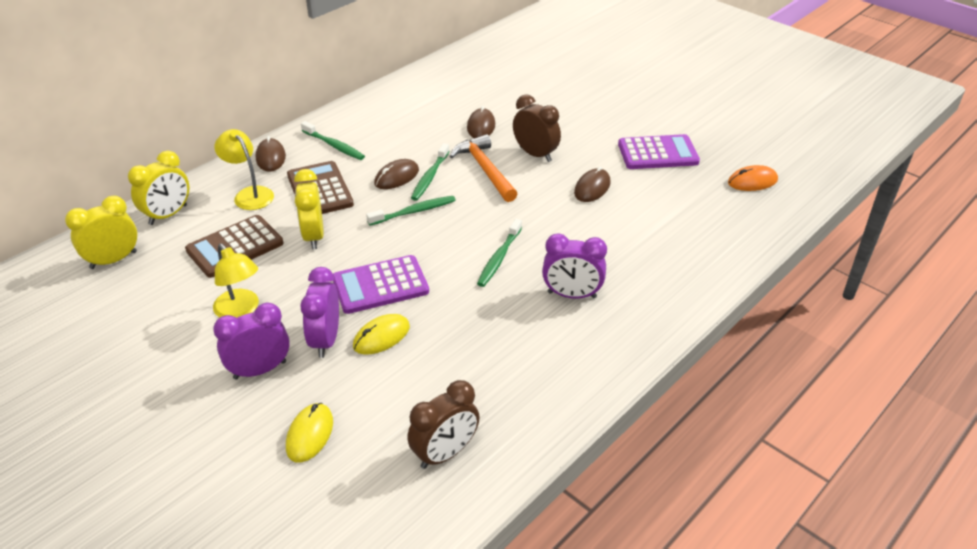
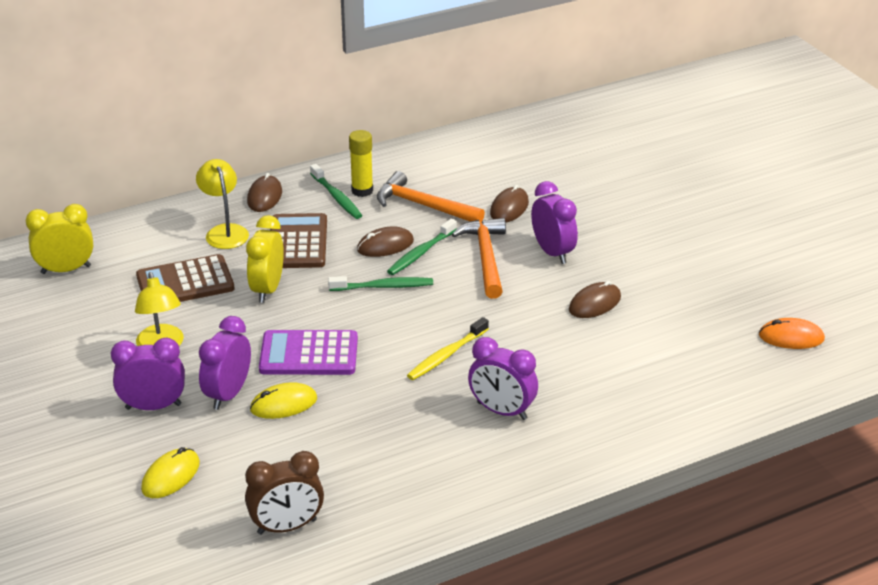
camera: 20 degrees right, 5 degrees down
yellow clock [128,151,189,225] -> none
green toothbrush [477,219,522,287] -> yellow toothbrush [407,317,489,380]
brown clock [513,94,561,162] -> purple clock [531,181,578,264]
purple calculator [618,134,700,169] -> none
none -> yellow glue stick [349,130,373,197]
none -> orange hammer [377,171,485,223]

